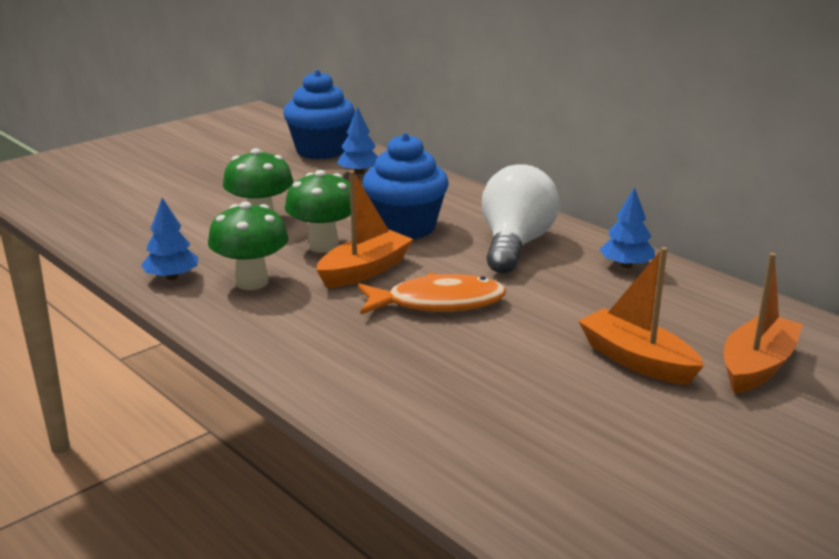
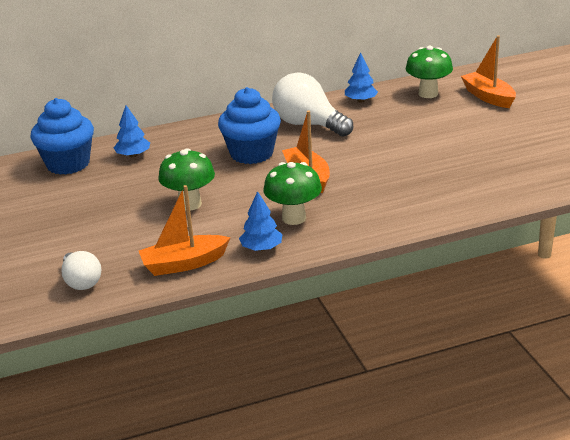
camera: 65 degrees left, 5 degrees up
green mushroom [285,170,351,252] -> green mushroom moved to [405,46,453,98]
orange fish [358,273,506,315] -> none
orange boat [578,247,704,385] -> orange boat moved to [139,185,231,276]
none -> white light bulb [61,251,101,290]

